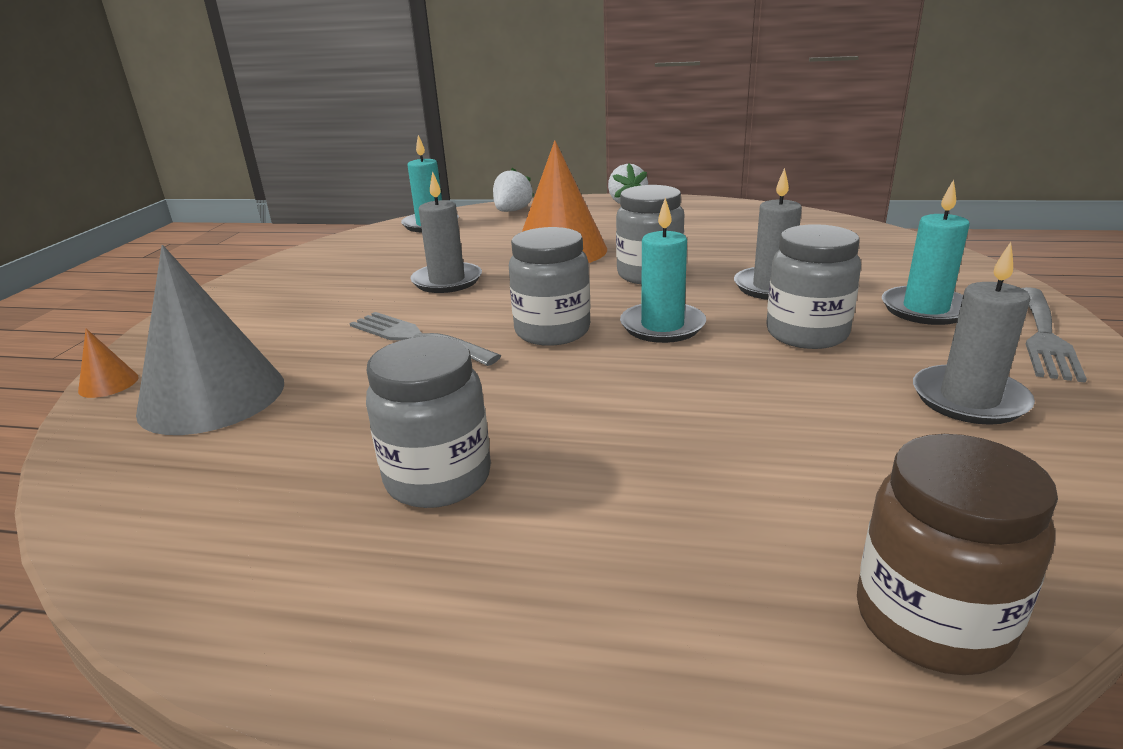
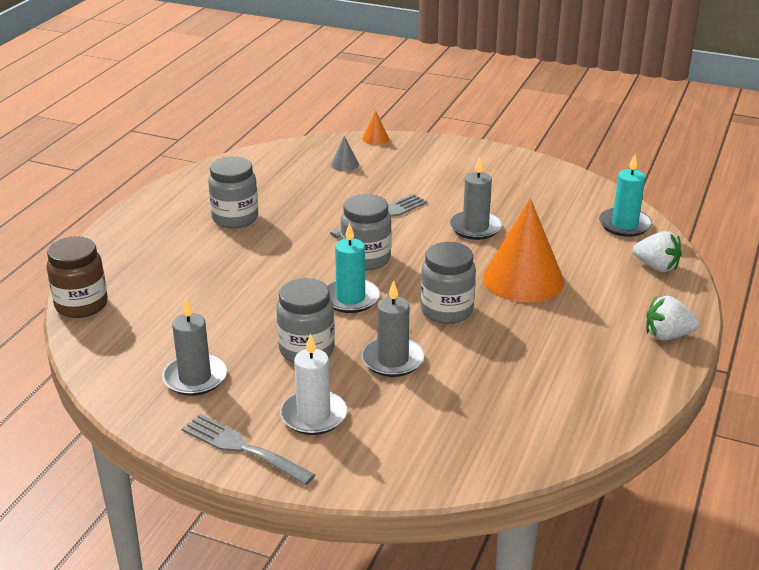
camera: 100 degrees right, 5 degrees up
grey cone [136,245,284,435] -> grey cone [331,136,359,171], size x0.41
turquoise candle [882,180,970,325] -> white candle [280,334,347,435]

